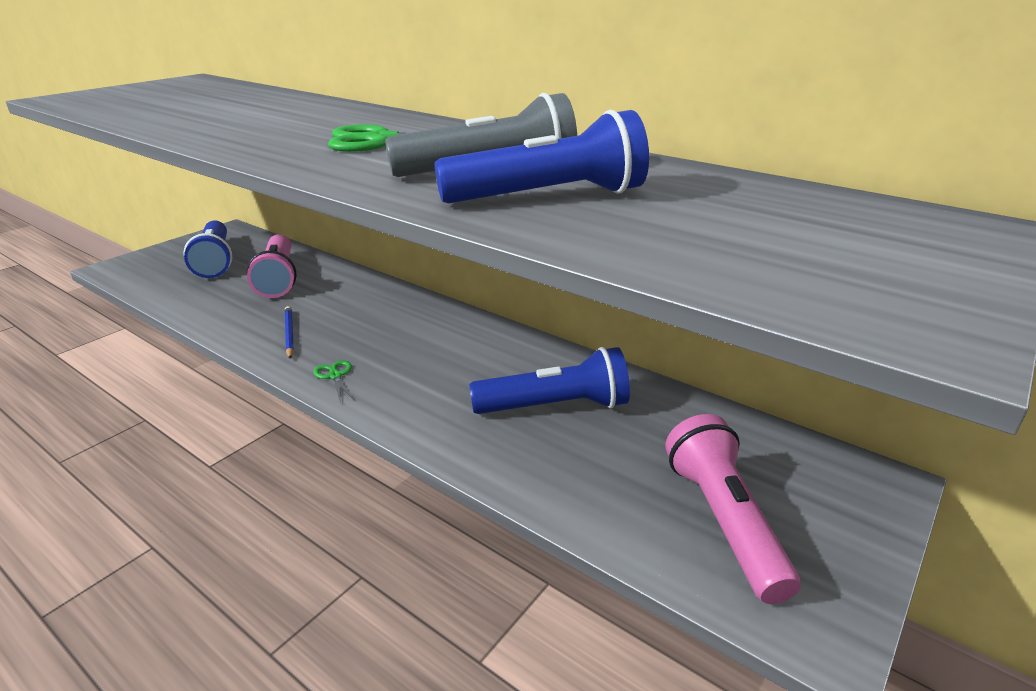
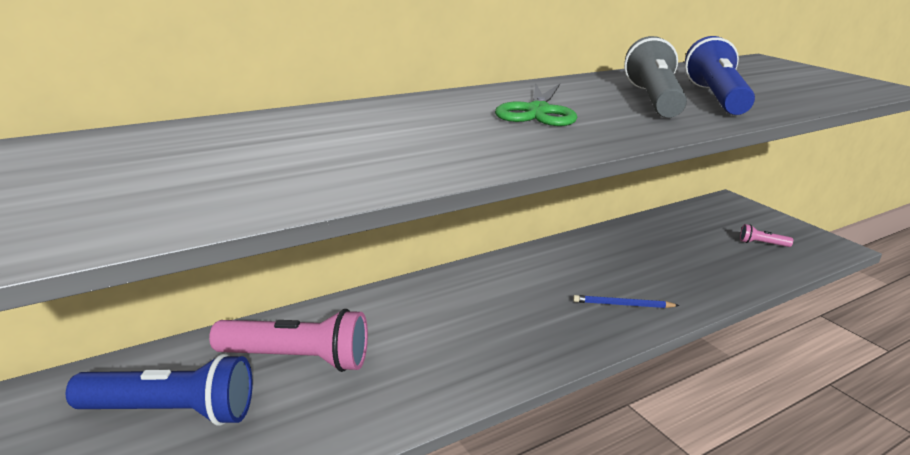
camera: 70 degrees left, 5 degrees down
blue pencil [285,306,294,359] -> blue pencil moved to [573,295,680,308]
green scissors [313,360,354,400] -> none
blue flashlight [469,347,630,414] -> none
pink flashlight [665,414,801,604] -> pink flashlight [740,224,793,247], size x0.45

